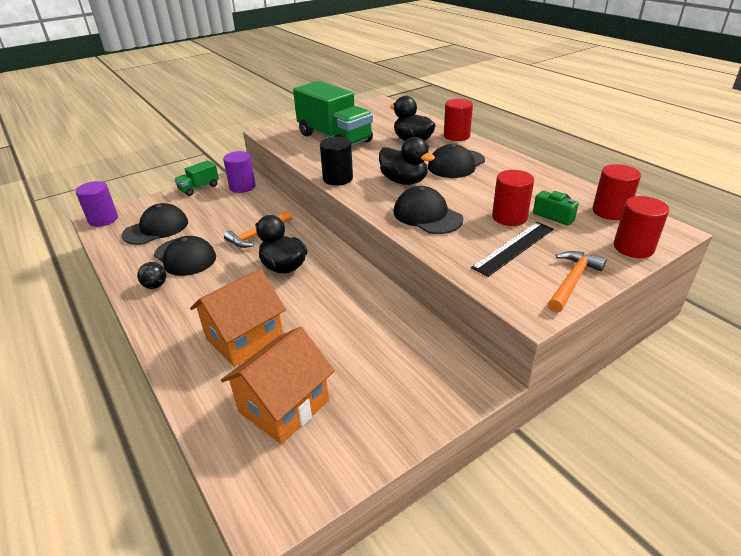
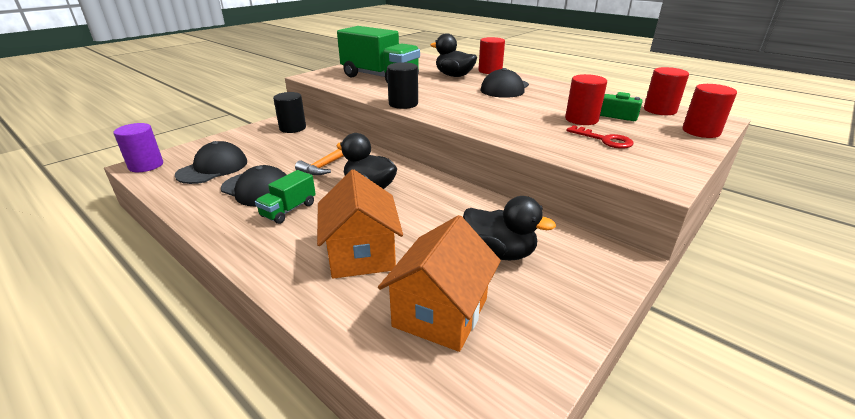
camera: 15 degrees left, 5 degrees down
black ball [137,262,166,289] -> none
green truck [174,160,219,196] -> green truck moved to [255,170,316,224]
orange house [190,268,286,367] -> orange house turned 45 degrees counterclockwise [317,169,403,279]
purple cylinder [223,151,256,193] -> black cylinder [273,92,306,133]
black duck [379,137,435,185] -> black duck moved to [463,196,556,261]
black cap [394,186,463,234] -> none
black ruler [471,222,554,277] -> red key [566,125,634,149]
orange hammer [548,251,607,313] -> none

